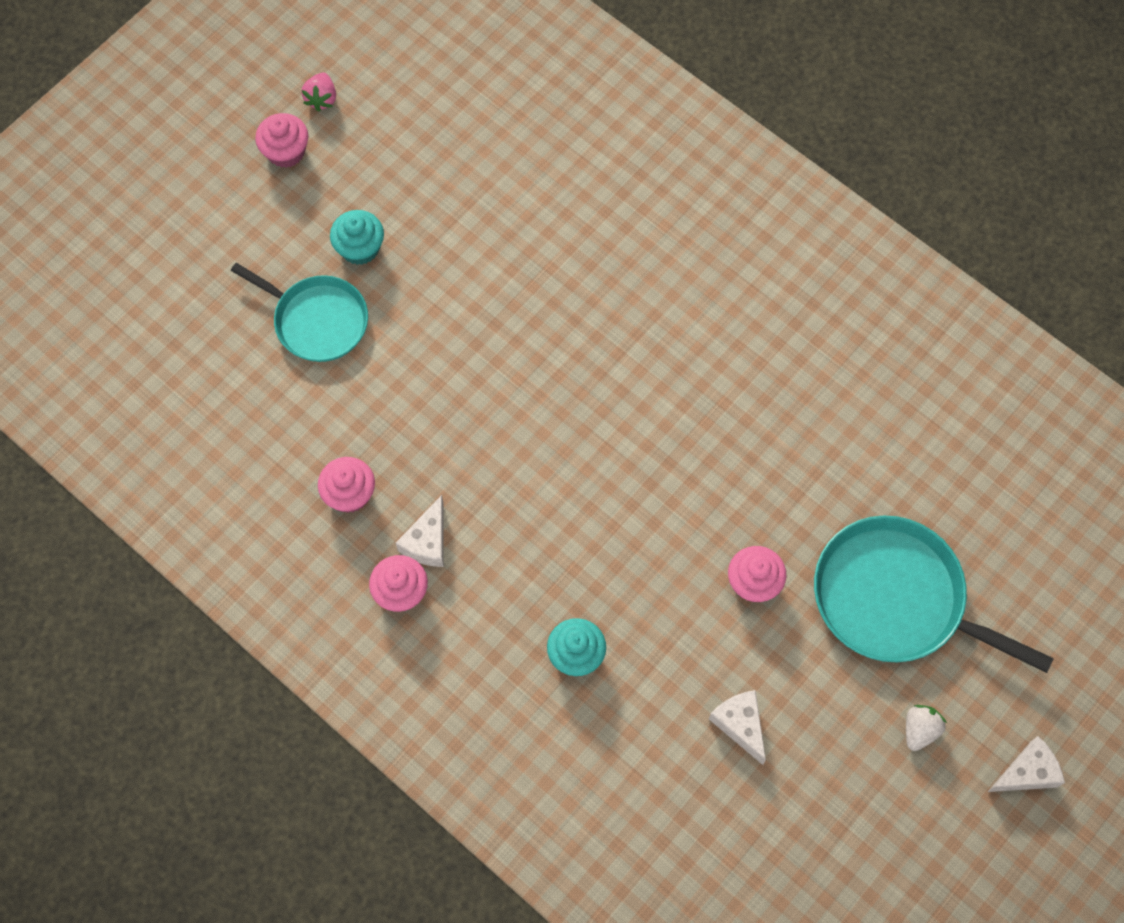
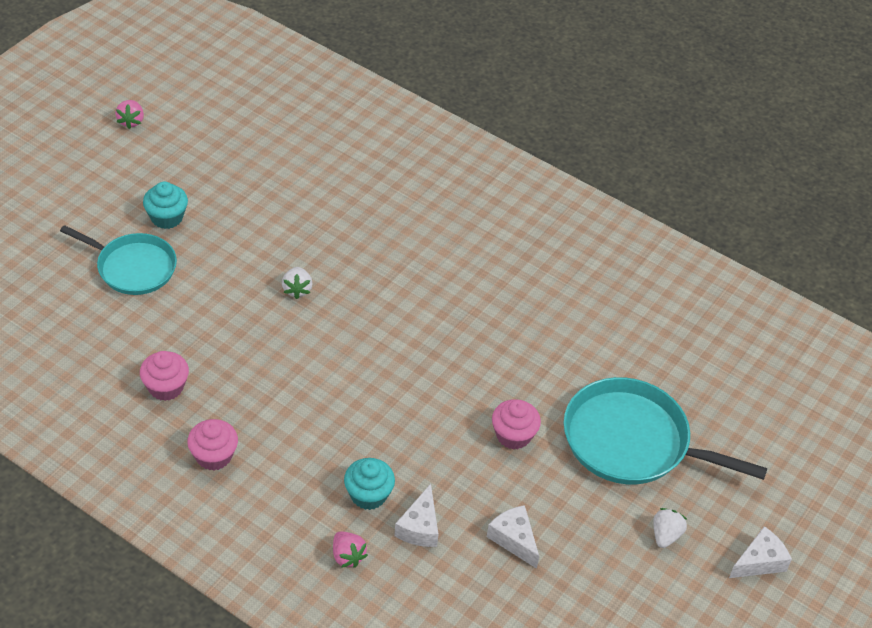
camera: 10 degrees left, 20 degrees down
pink cupcake [255,113,308,168] -> none
white cheese [396,495,444,567] -> white cheese moved to [394,484,438,547]
none -> white strawberry [282,267,312,299]
none -> pink strawberry [333,532,368,568]

